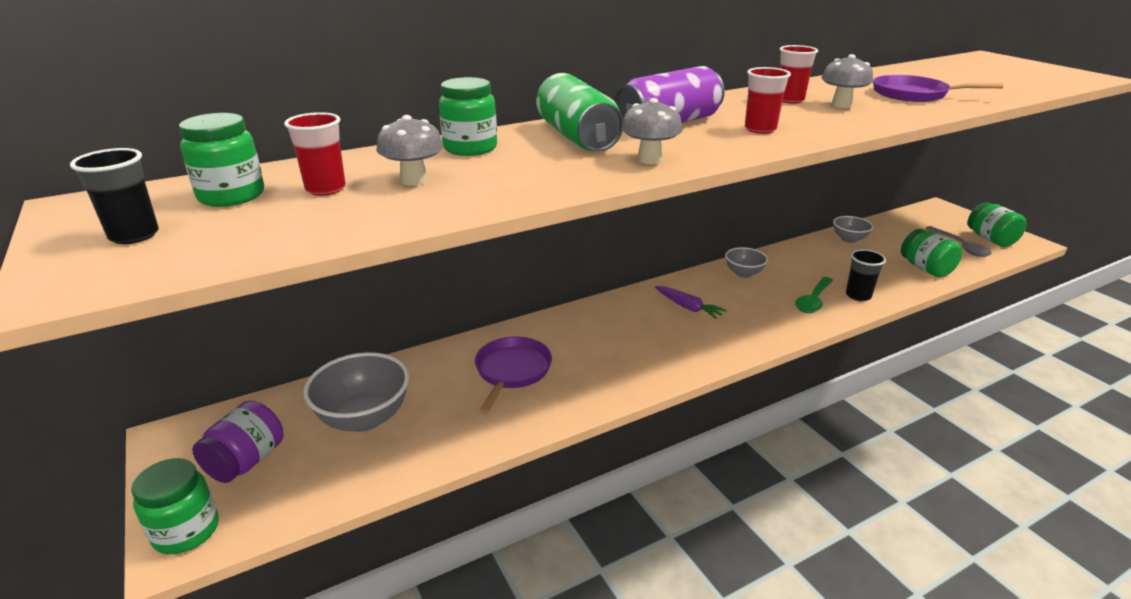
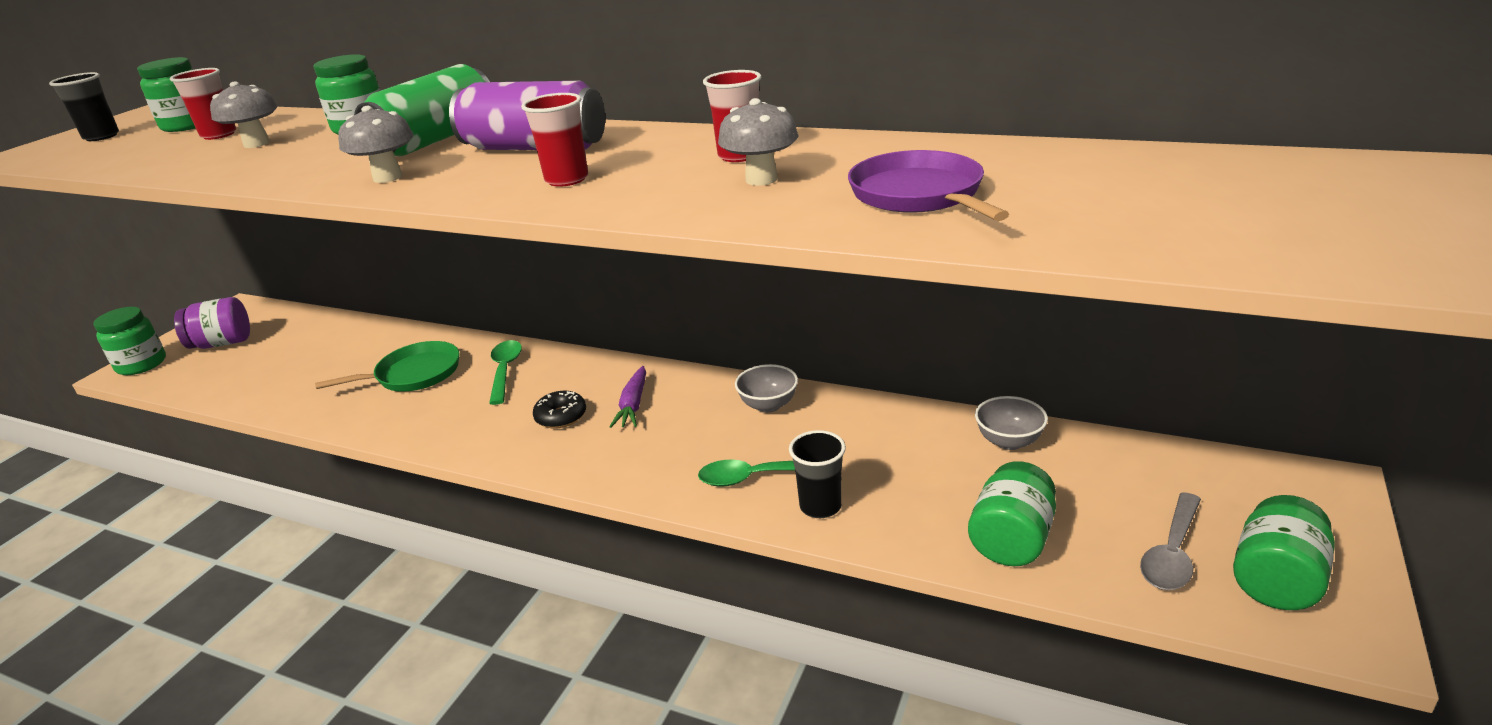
camera: 55 degrees right, 0 degrees up
grey bowl [304,352,409,432] -> none
purple pan [475,337,552,414] -> green pan [315,341,459,392]
none -> green spoon [489,340,522,405]
none -> black donut [533,391,586,429]

